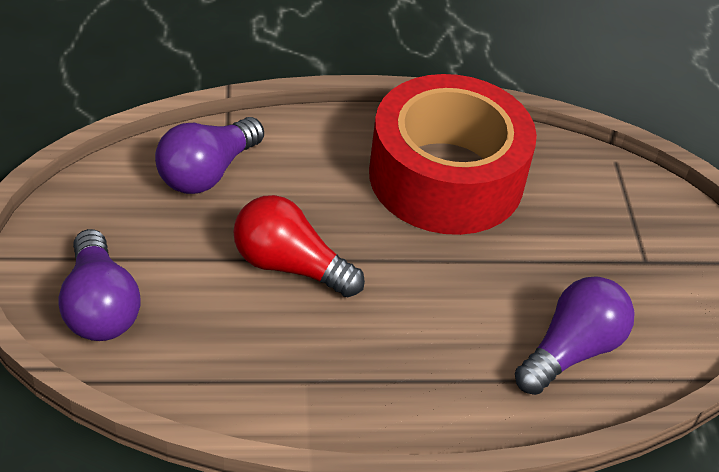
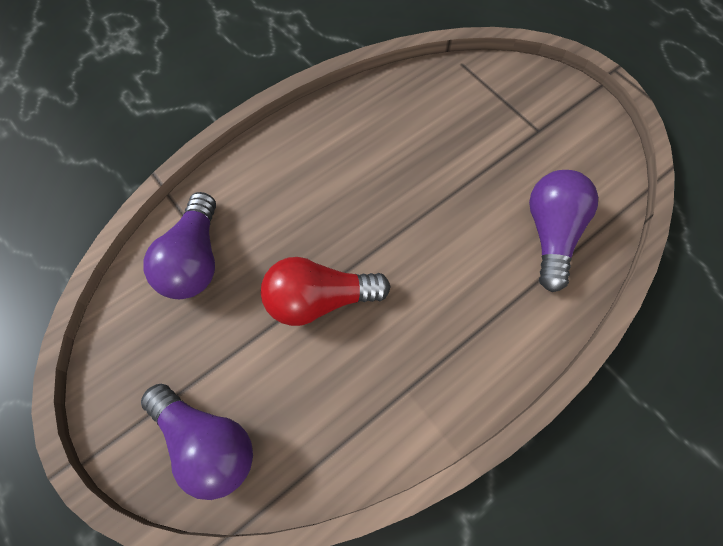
camera: 30 degrees left, 20 degrees up
red tape [369,74,537,235] -> none

